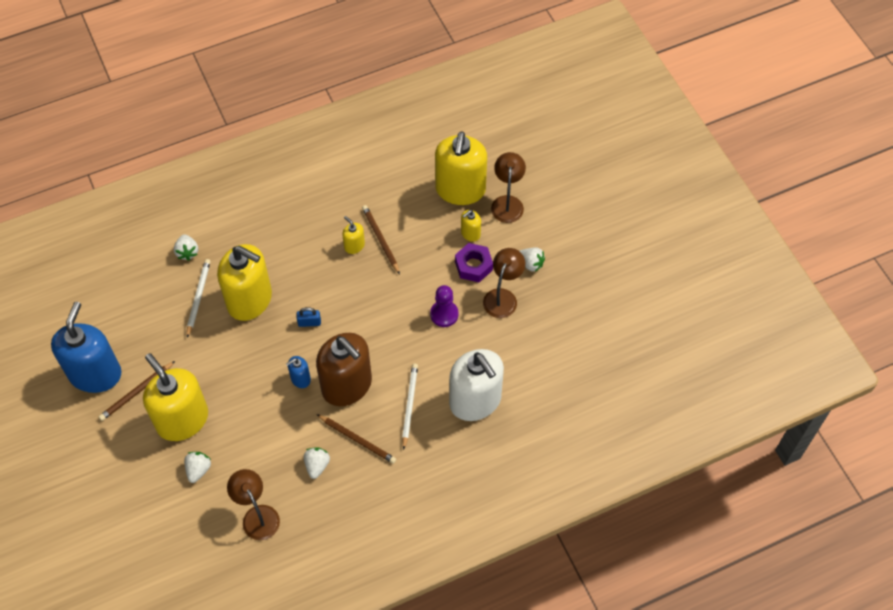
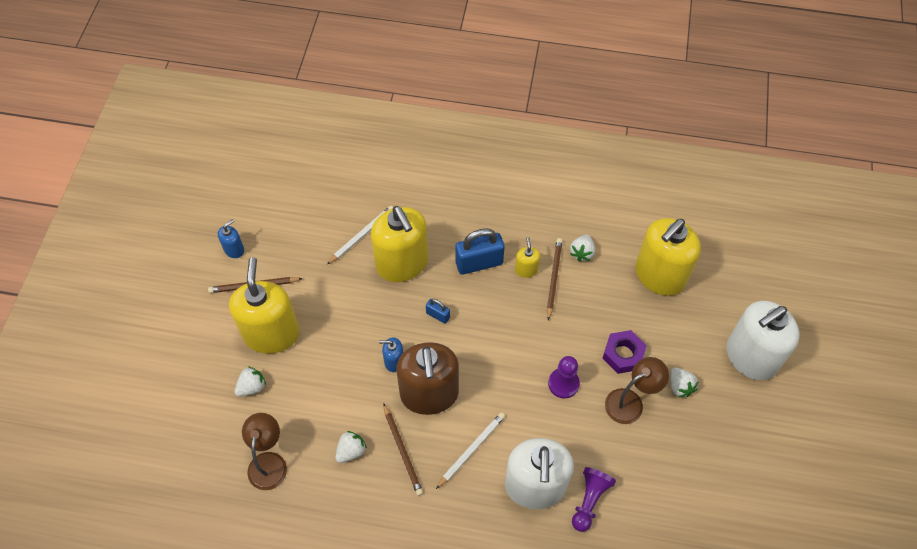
camera: 35 degrees right, 0 degrees up
blue soap dispenser [51,302,122,393] -> blue soap dispenser [218,219,244,258], size x0.43
white strawberry [174,234,198,261] -> white strawberry moved to [570,235,595,261]
yellow soap dispenser [461,210,481,242] -> none
brown lamp [491,152,526,223] -> none
none -> blue padlock [455,228,505,275]
none -> purple pawn [572,467,616,532]
none -> white soap dispenser [726,301,800,380]

